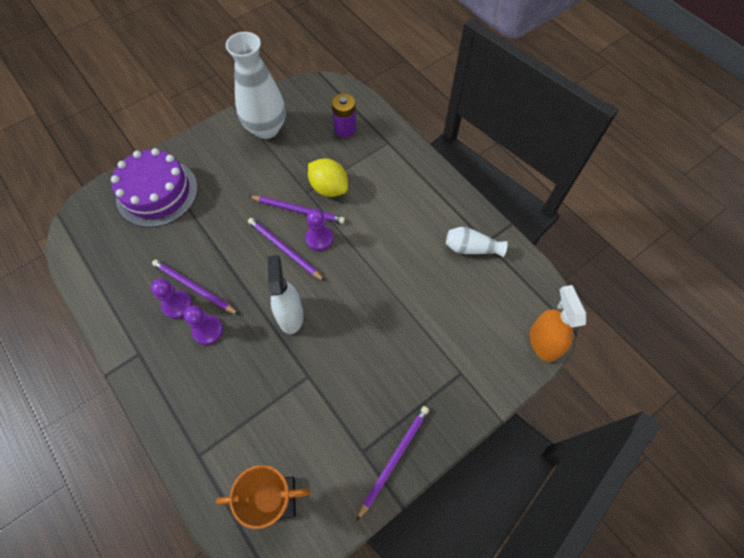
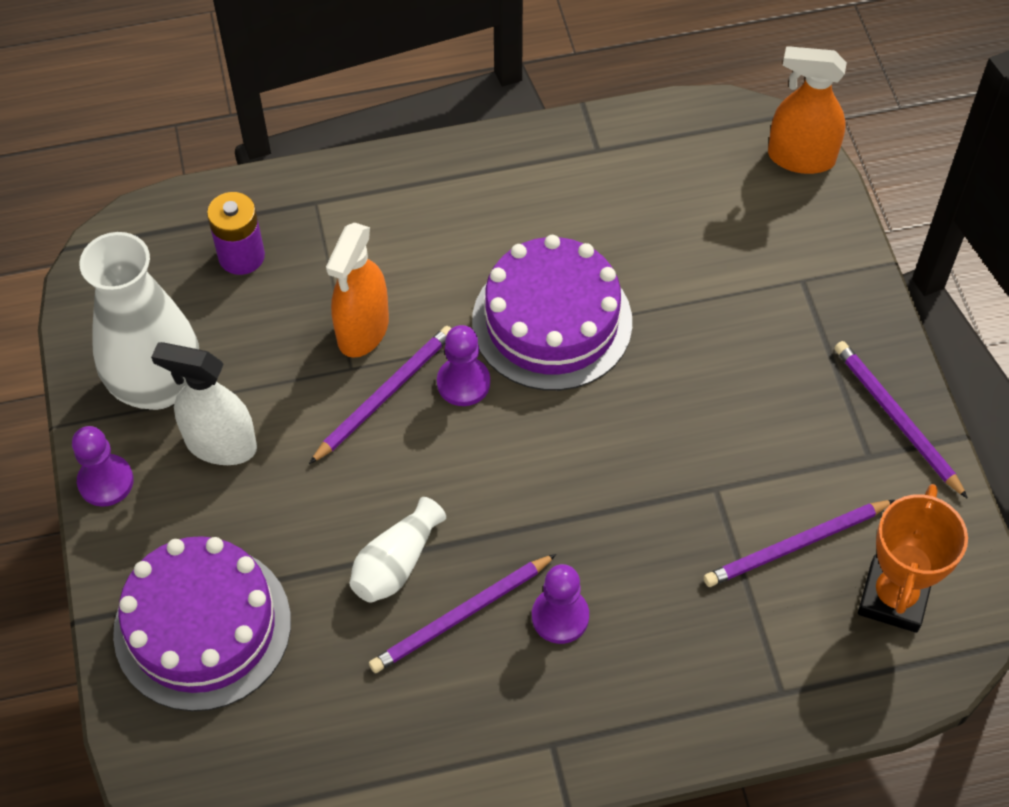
camera: 65 degrees left, 5 degrees down
purple pawn [151,278,192,319] -> purple pawn moved to [72,426,134,507]
purple pencil [248,218,325,281] -> purple pencil moved to [704,500,895,587]
white spray bottle [268,255,304,334] -> white spray bottle moved to [151,342,257,465]
yellow lemon [308,158,348,197] -> orange spray bottle [326,223,389,358]
white vase [446,227,508,257] -> white vase moved to [350,497,446,603]
none -> purple cake [472,235,632,391]

